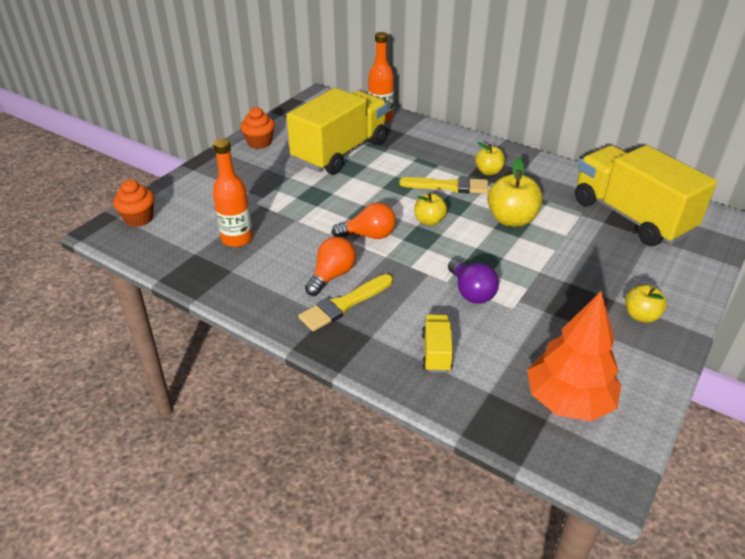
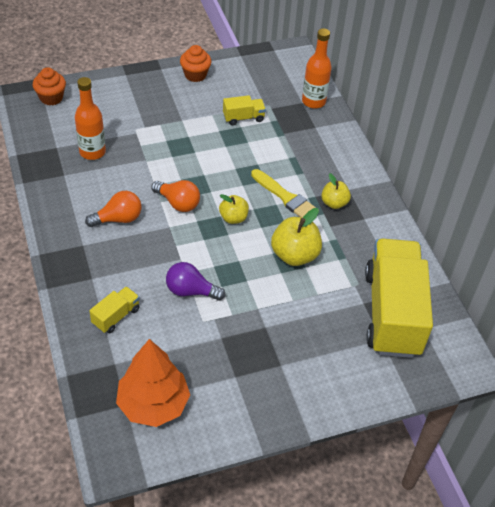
camera: 35 degrees right, 10 degrees up
yellow truck [287,88,388,175] -> yellow truck [223,95,266,126], size x0.41
yellow brush [298,274,393,331] -> none
purple light bulb [448,259,499,304] -> purple light bulb turned 90 degrees clockwise [166,262,225,301]
yellow apple [625,285,667,323] -> none

